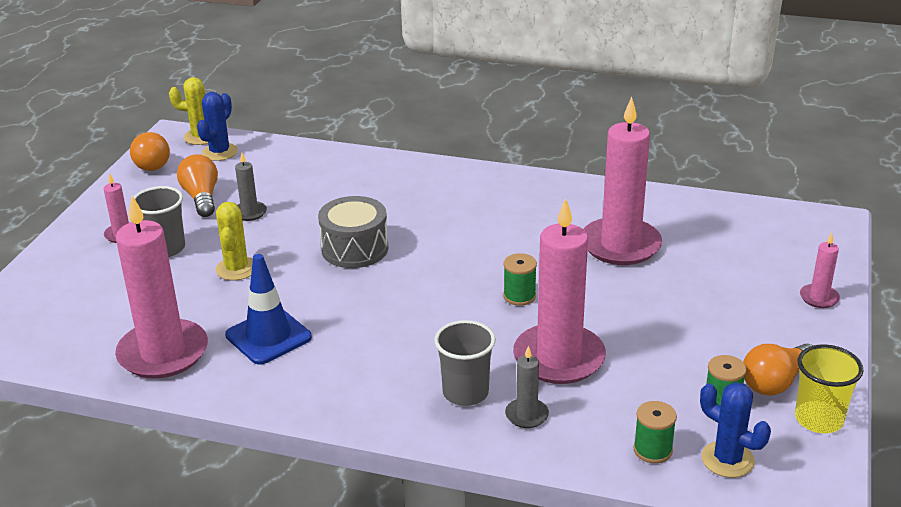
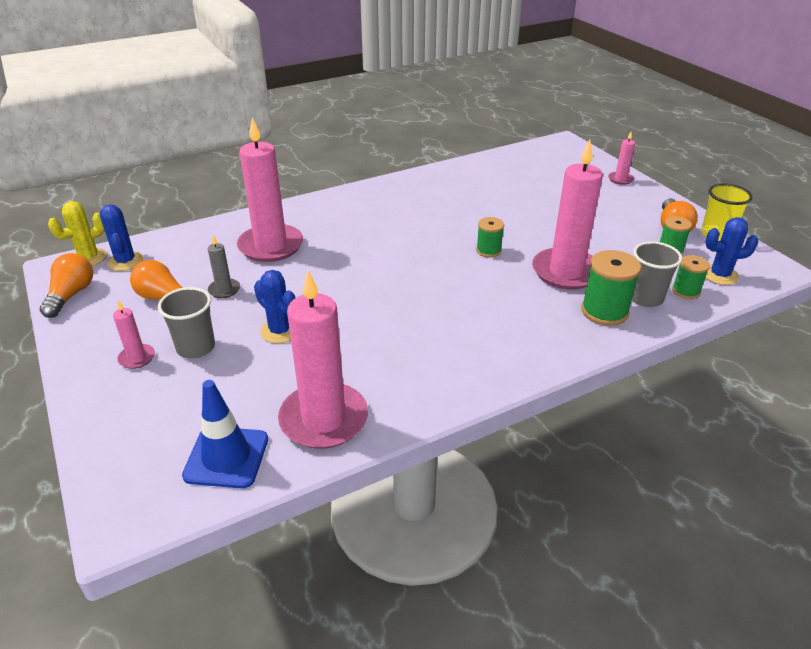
camera: 45 degrees left, 5 degrees up
orange light bulb [130,132,170,171] -> orange light bulb turned 105 degrees counterclockwise [40,253,93,318]
yellow cactus [216,202,253,281] -> blue cactus [254,270,295,343]
blue traffic cone [225,254,312,365] -> blue traffic cone moved to [182,380,268,488]
grey drum [318,196,388,268] -> none
grey cup [434,320,496,406] -> grey cup moved to [632,241,682,307]
grey candle [505,346,549,428] -> green spool [581,250,641,326]
pink candle [584,97,662,265] -> pink candle moved to [237,118,303,262]

